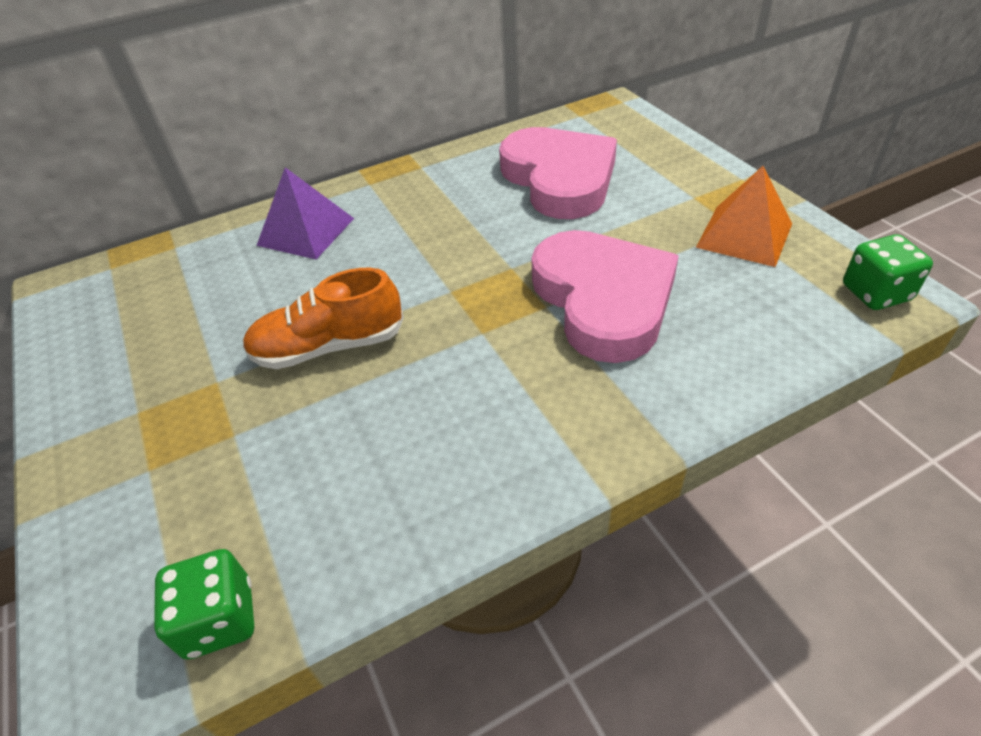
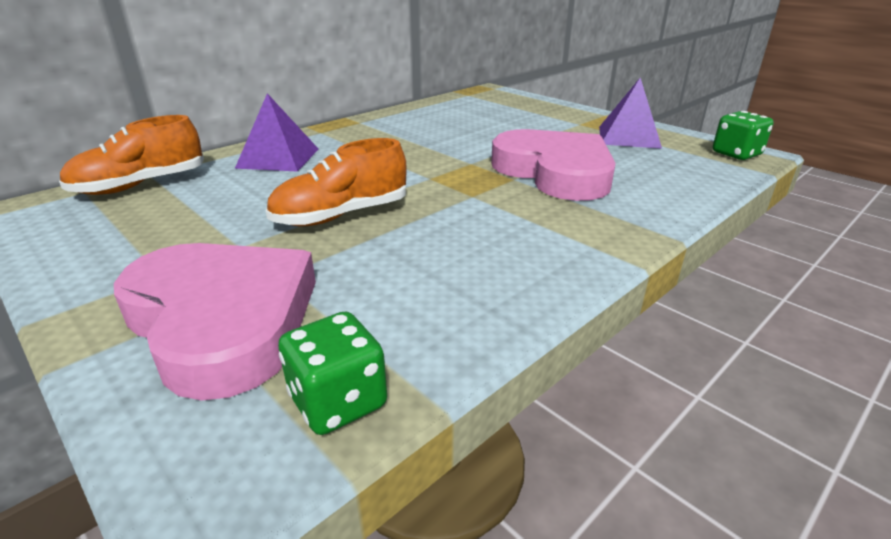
camera: 20 degrees left, 15 degrees down
pink heart [499,127,617,219] -> pink heart moved to [114,243,316,401]
orange pyramid [696,166,792,267] -> purple pyramid [599,78,662,149]
none -> orange shoe [59,115,204,195]

